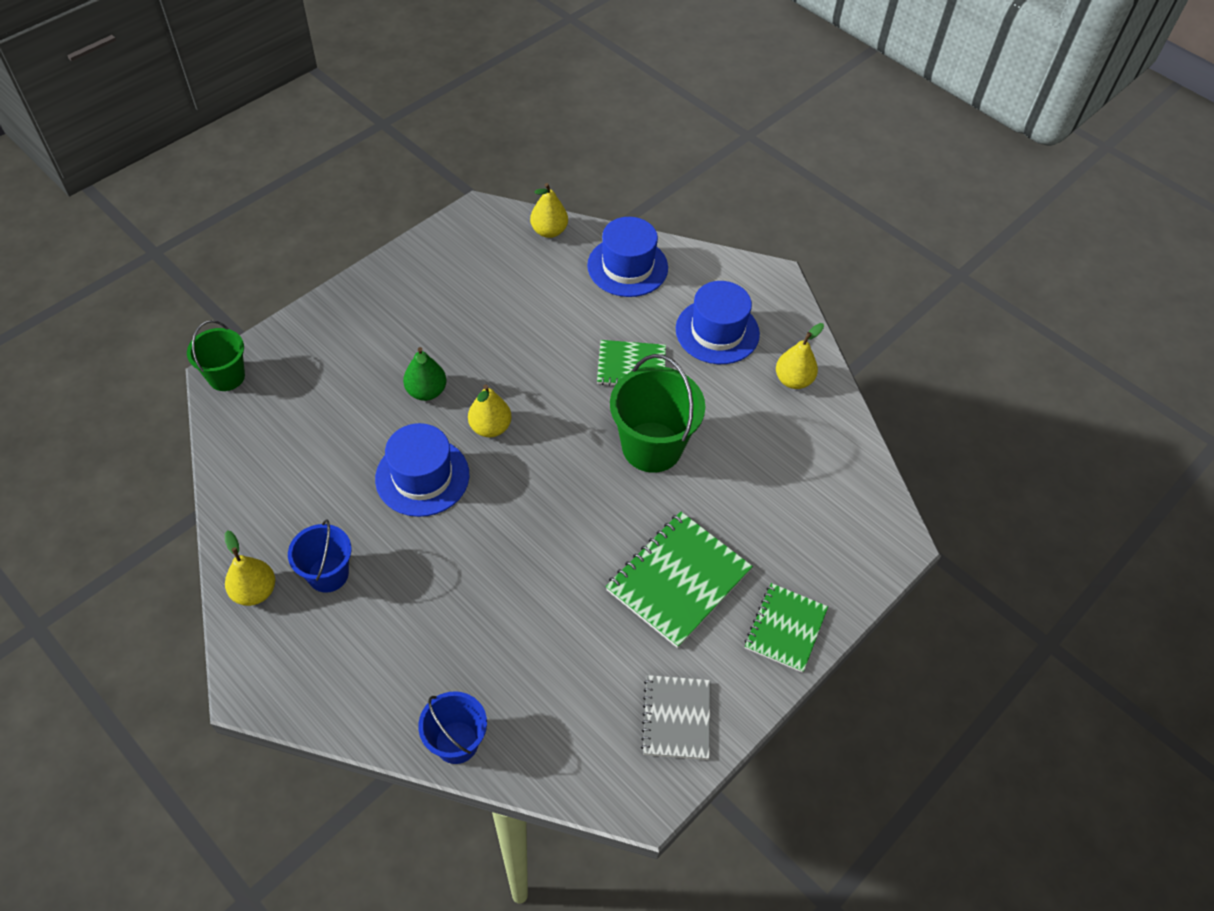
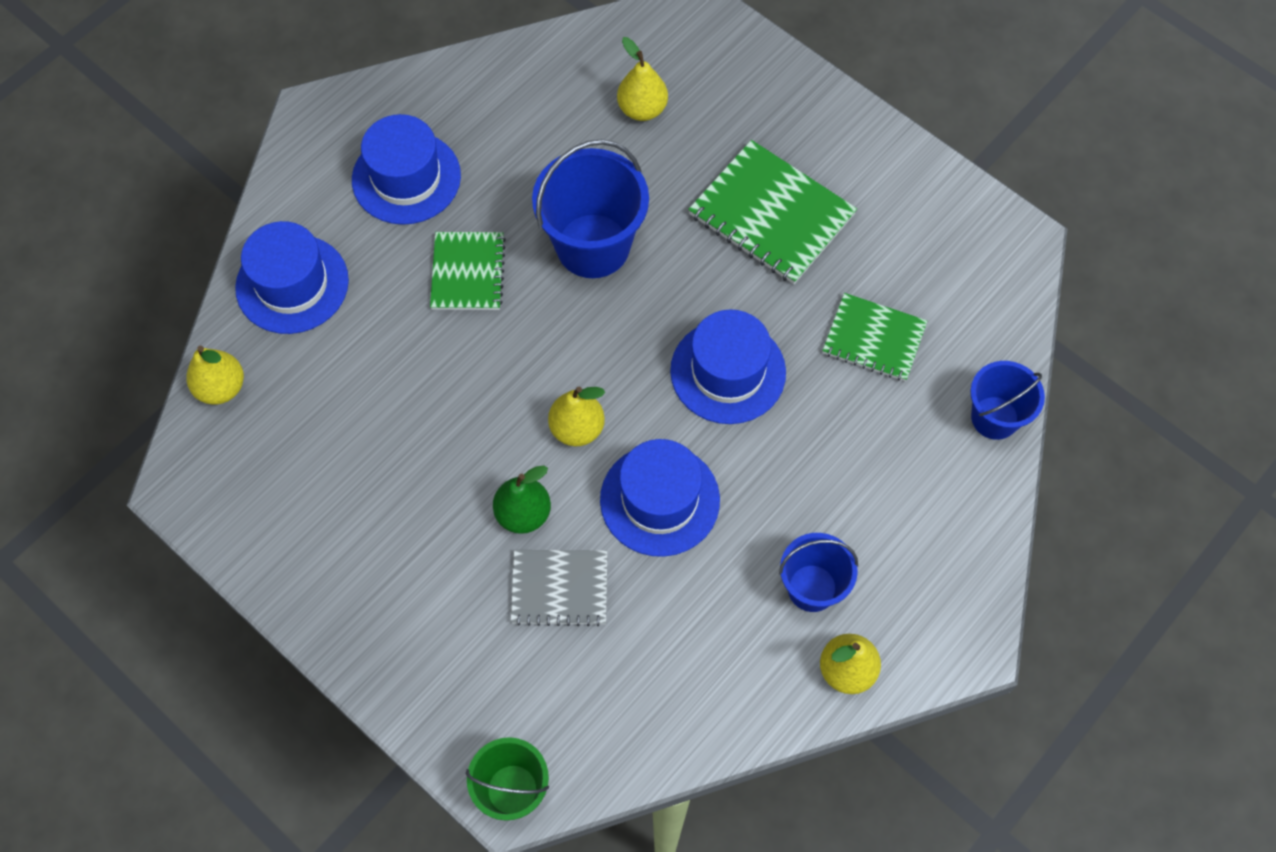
camera: 90 degrees left, 10 degrees up
green bucket [610,354,705,473] -> blue bucket [532,139,649,278]
grey notebook [641,675,711,760] -> grey notebook moved to [511,550,608,626]
green notebook [745,583,828,673] -> green notebook moved to [822,293,927,381]
yellow pear [776,323,824,389] -> yellow pear moved to [617,37,668,121]
none -> blue hat [670,310,786,424]

